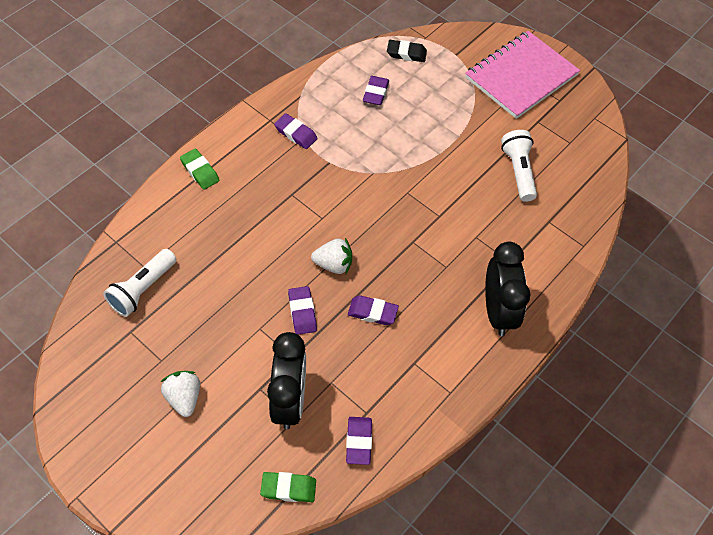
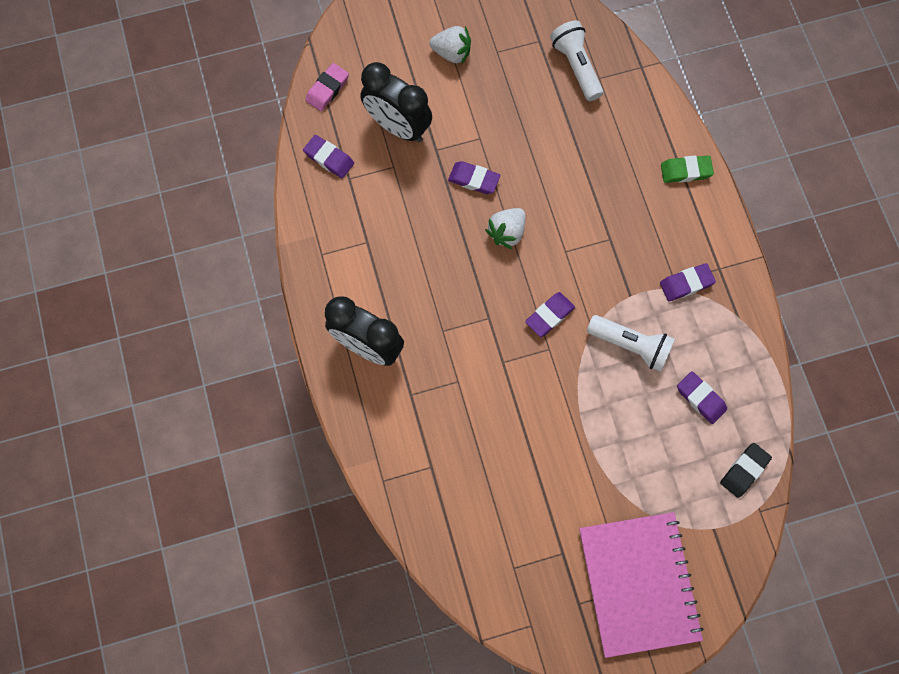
camera: 125 degrees right, 15 degrees up
green eraser [260,472,316,502] -> pink eraser [305,63,349,111]
purple eraser [348,296,399,325] -> purple eraser moved to [525,292,575,337]
white flashlight [501,130,537,202] -> white flashlight moved to [587,315,675,372]

